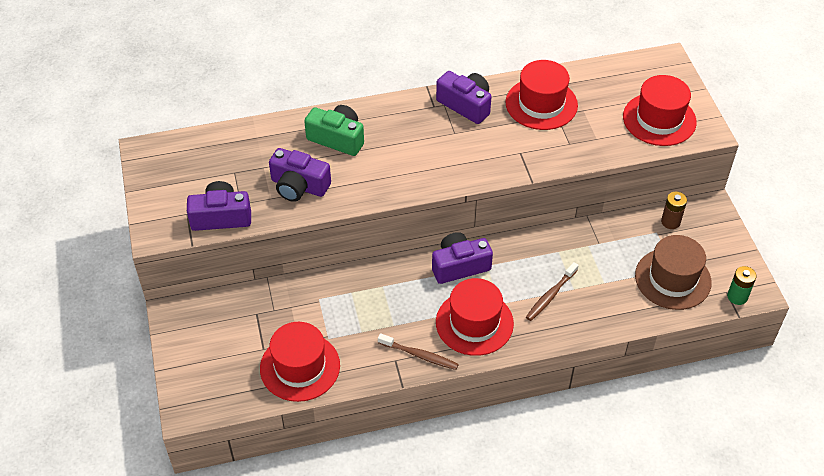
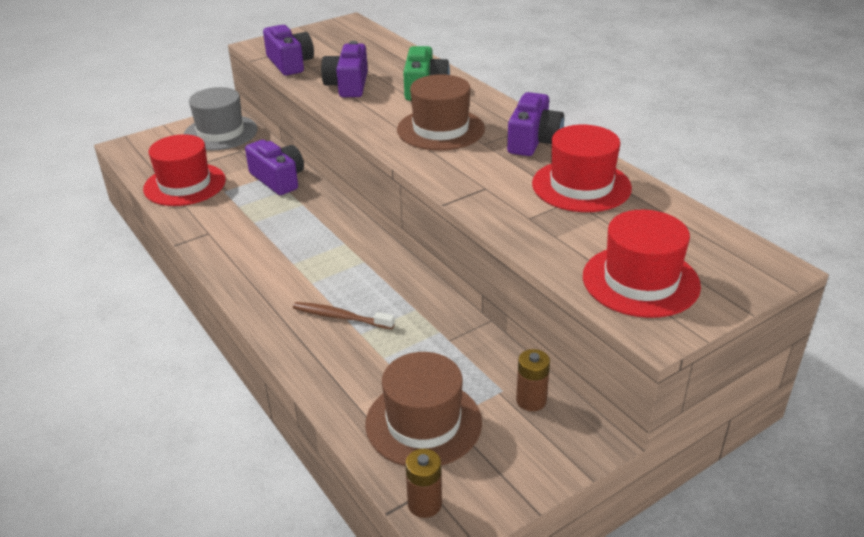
camera: 70 degrees right, 15 degrees down
brown toothbrush [378,333,459,370] -> none
purple camera [432,232,493,284] -> purple camera moved to [245,140,304,195]
red hat [436,278,514,356] -> none
green battery [727,266,756,305] -> brown battery [405,449,442,518]
none -> grey hat [184,87,258,150]
none -> brown hat [397,74,485,151]

